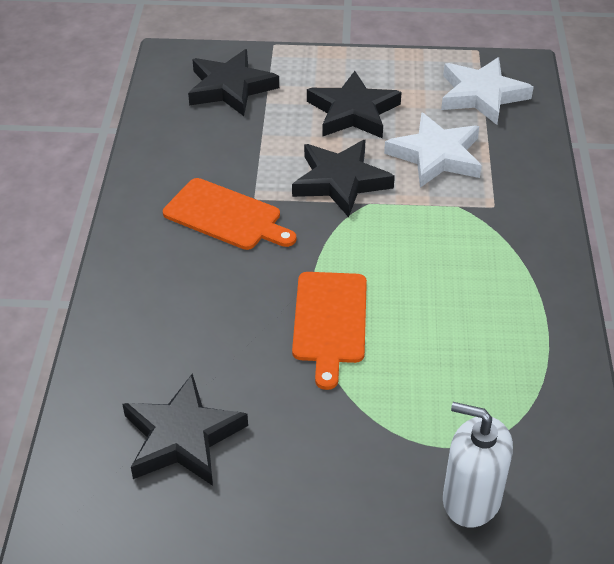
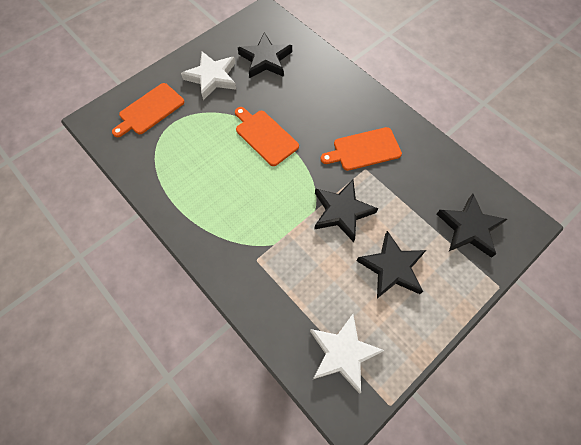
camera: 135 degrees right, 20 degrees up
white star [384,112,482,188] -> white star moved to [181,51,237,100]
white soap dispenser [443,402,513,527] -> orange cutting board [112,83,184,137]

